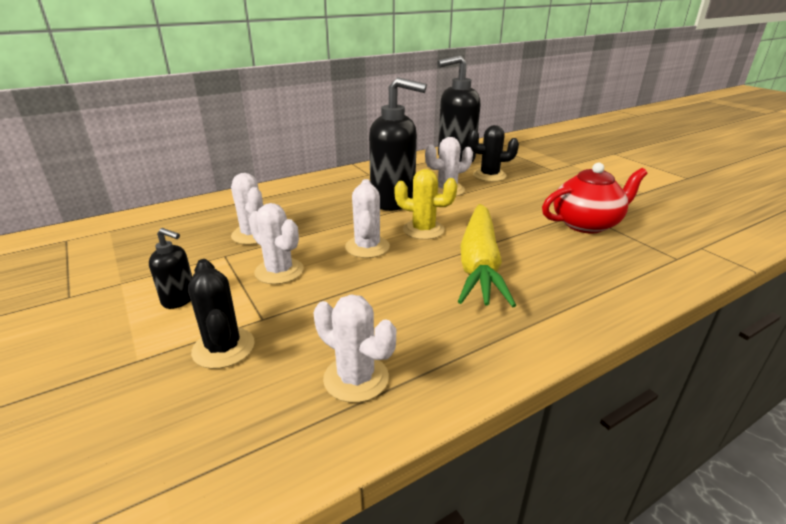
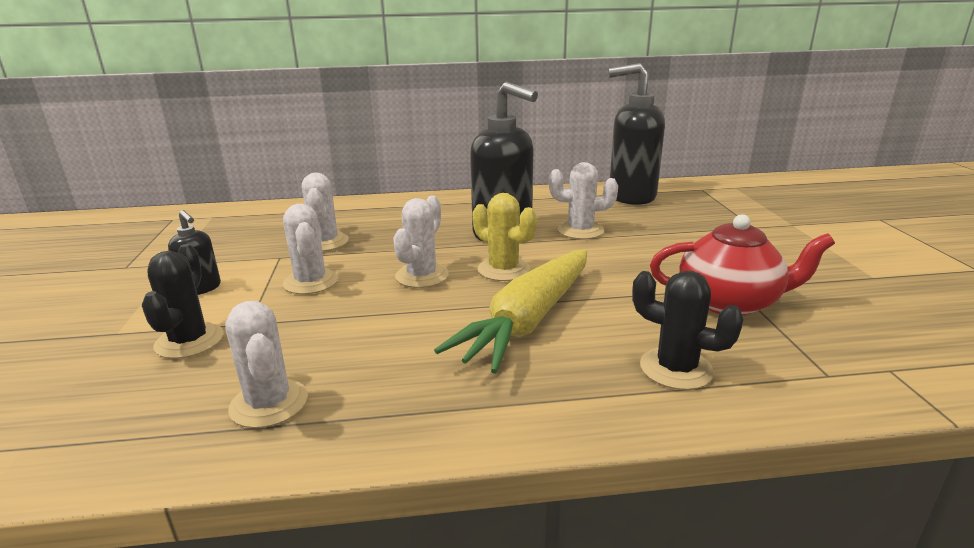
camera: 25 degrees right, 5 degrees down
black cactus [469,125,519,182] -> black cactus moved to [632,271,744,390]

